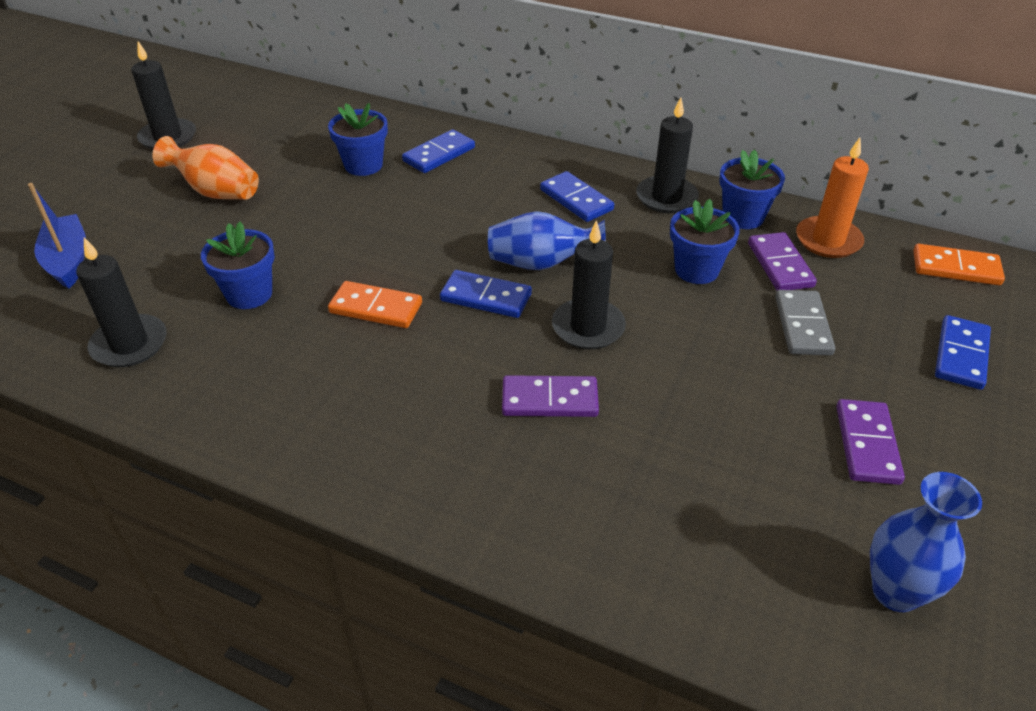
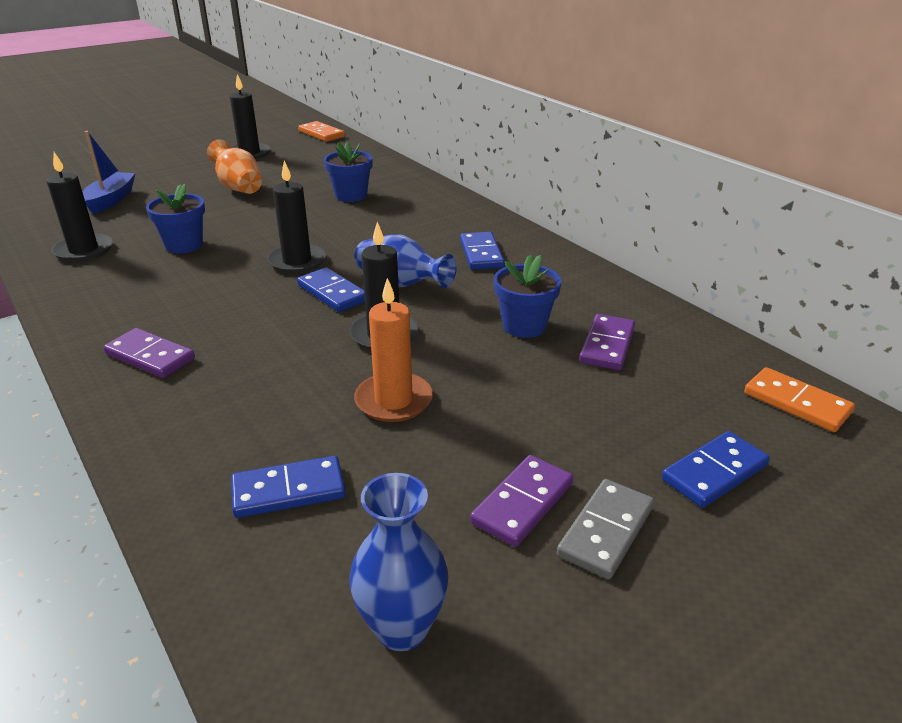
camera: 30 degrees right, 10 degrees down
orange domino [328,281,422,328] -> orange domino moved to [298,121,345,142]
blue domino [402,129,475,173] -> blue domino moved to [231,456,346,518]
purple domino [502,375,599,417] -> purple domino moved to [104,328,195,378]
black candle [636,97,699,213] -> black candle moved to [267,161,326,273]
blue flower pot [719,150,785,229] -> none
grey domino [775,290,835,356] -> grey domino moved to [557,479,654,579]
orange candle [796,138,869,258] -> orange candle moved to [354,278,433,422]

